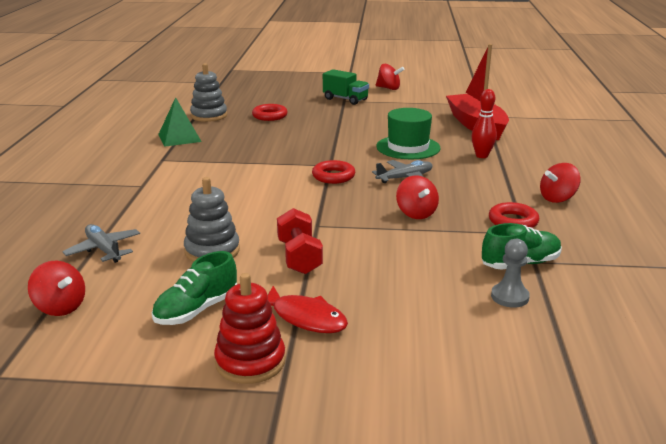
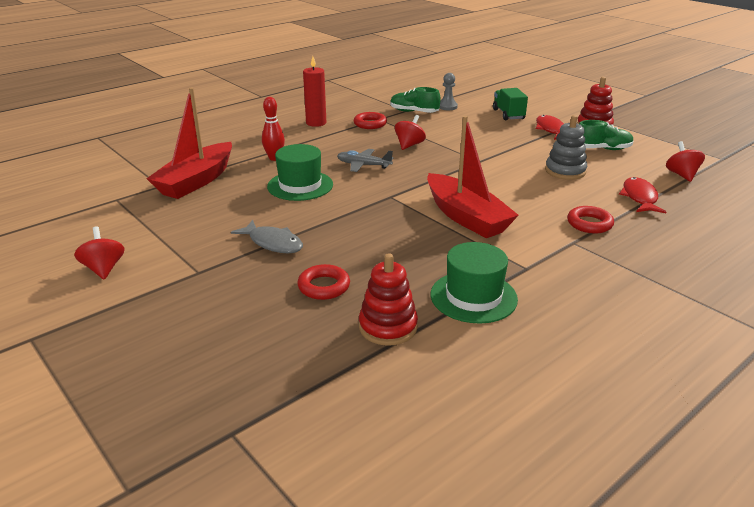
camera: 135 degrees left, 5 degrees up
grey plane [62,224,140,263] -> red fish [619,177,666,213]
green pyramid [158,97,202,147] -> green hat [431,242,518,323]
grey stacking toy [190,63,227,122] -> red stacking toy [359,253,418,346]
red dumbbell [277,208,323,275] -> none
red ring [312,160,355,184] -> red ring moved to [567,206,614,234]
green truck [323,69,369,105] -> green truck moved to [493,88,528,120]
red spinning top [540,163,581,203] -> red candle [303,56,326,127]
none -> grey fish [231,220,303,253]
none -> red boat [427,116,519,238]

